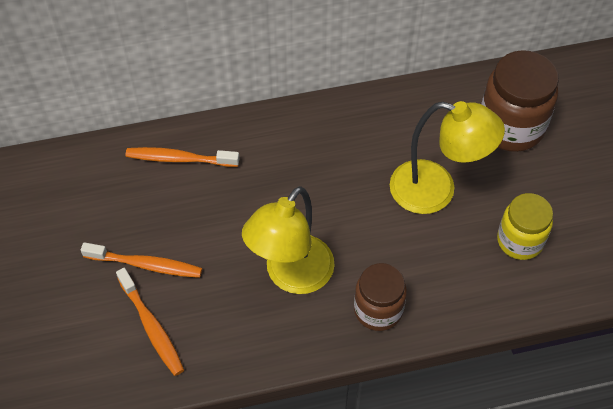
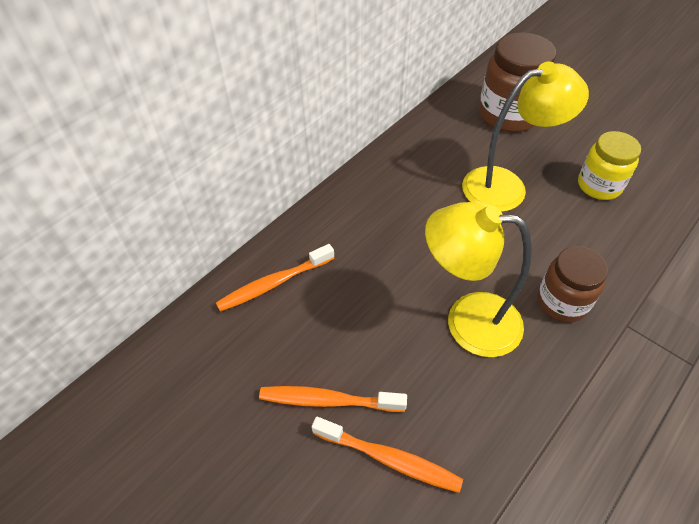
camera: 35 degrees left, 5 degrees down
orange toothbrush [81,242,202,278] -> orange toothbrush turned 150 degrees counterclockwise [259,386,407,412]
yellow lamp [242,186,335,294] -> yellow lamp turned 105 degrees clockwise [425,202,532,357]

